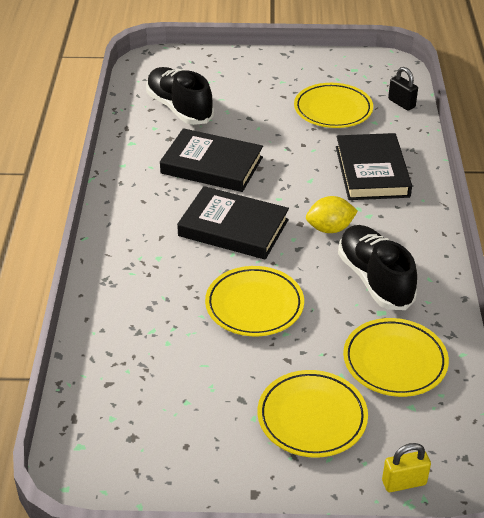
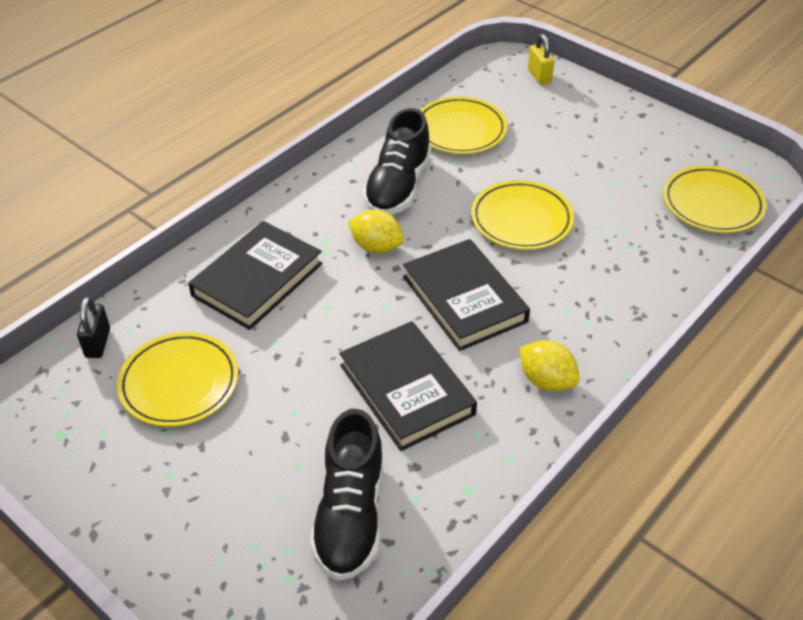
camera: 140 degrees left, 5 degrees up
yellow plate [258,370,368,458] -> yellow plate moved to [663,166,767,233]
yellow padlock [382,443,431,492] -> yellow padlock turned 45 degrees clockwise [528,34,555,85]
none -> yellow lemon [520,340,580,391]

